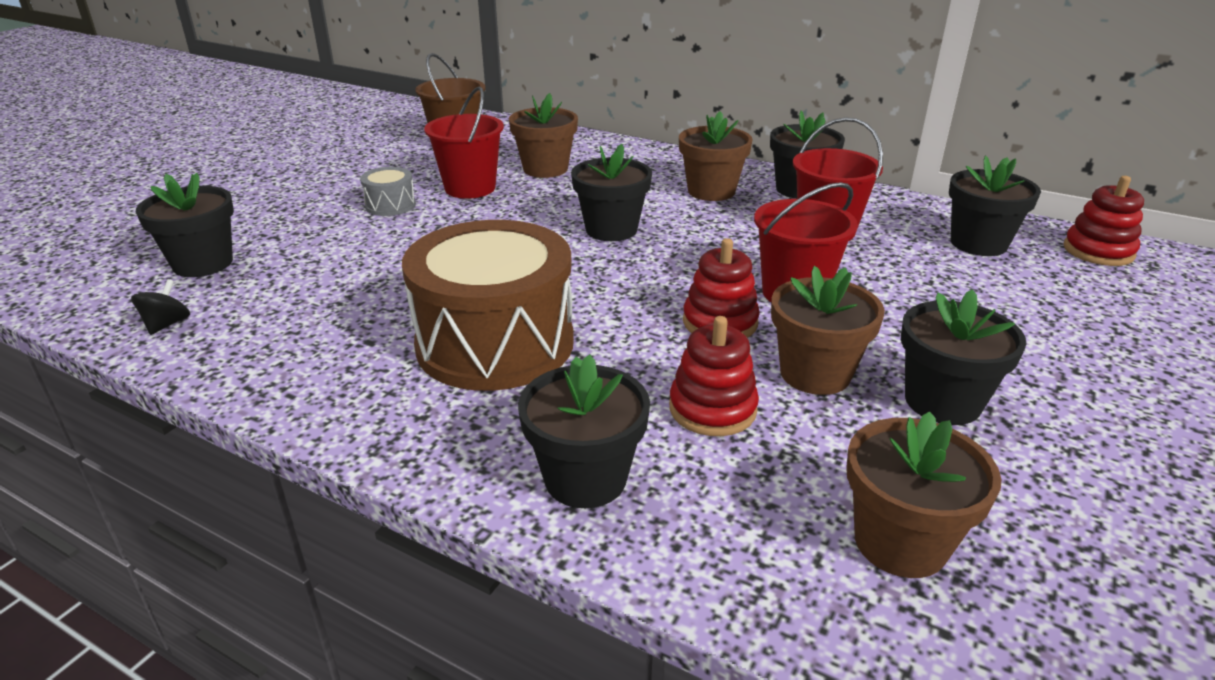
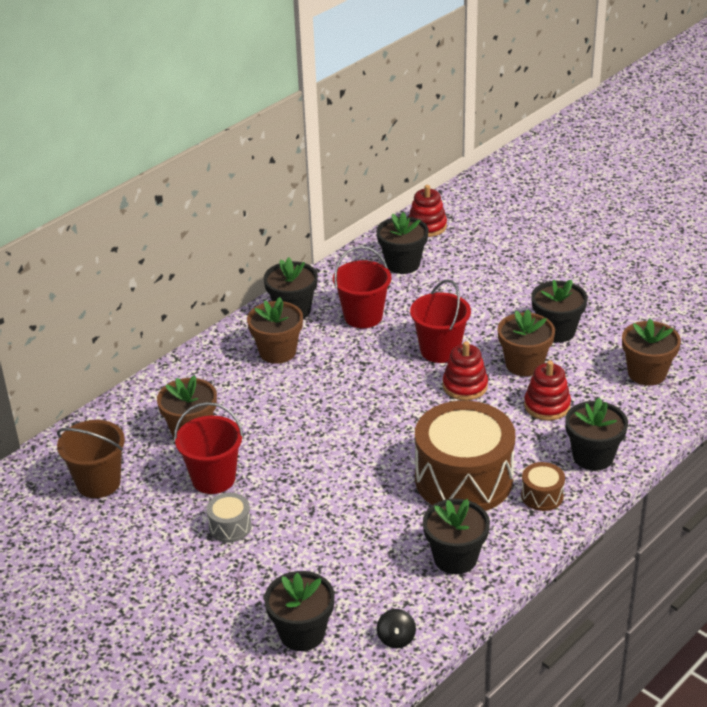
camera: 75 degrees left, 5 degrees up
black spinning top [131,279,190,335] -> black spinning top turned 120 degrees counterclockwise [377,609,416,648]
black flower pot [571,144,652,241] -> black flower pot moved to [423,499,490,574]
none -> brown drum [521,462,565,511]

